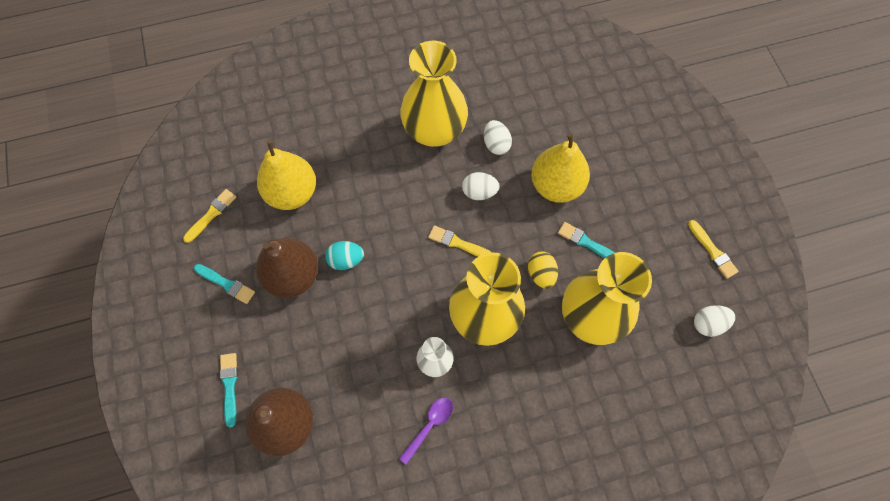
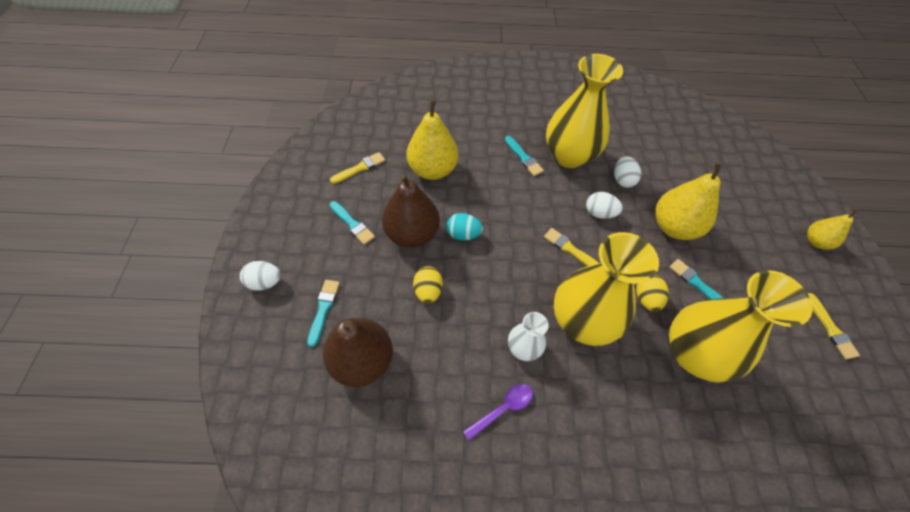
camera: 15 degrees right, 10 degrees down
white egg [694,305,735,337] -> white egg moved to [240,261,281,291]
none -> yellow egg [413,266,443,304]
none -> turquoise brush [505,136,544,176]
none -> yellow pear [807,209,858,250]

